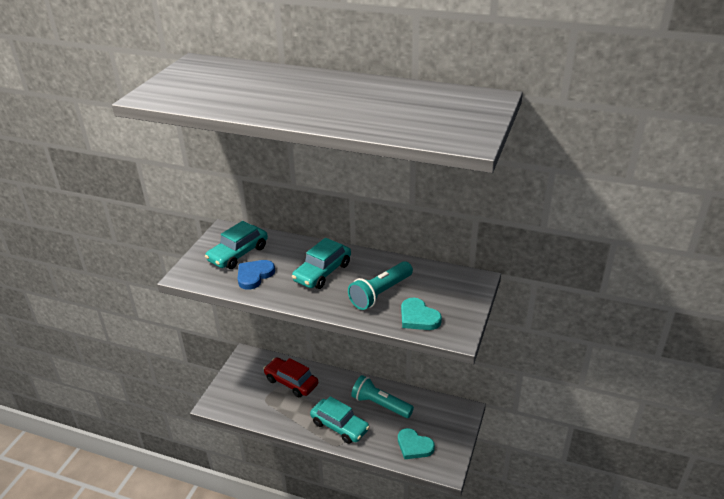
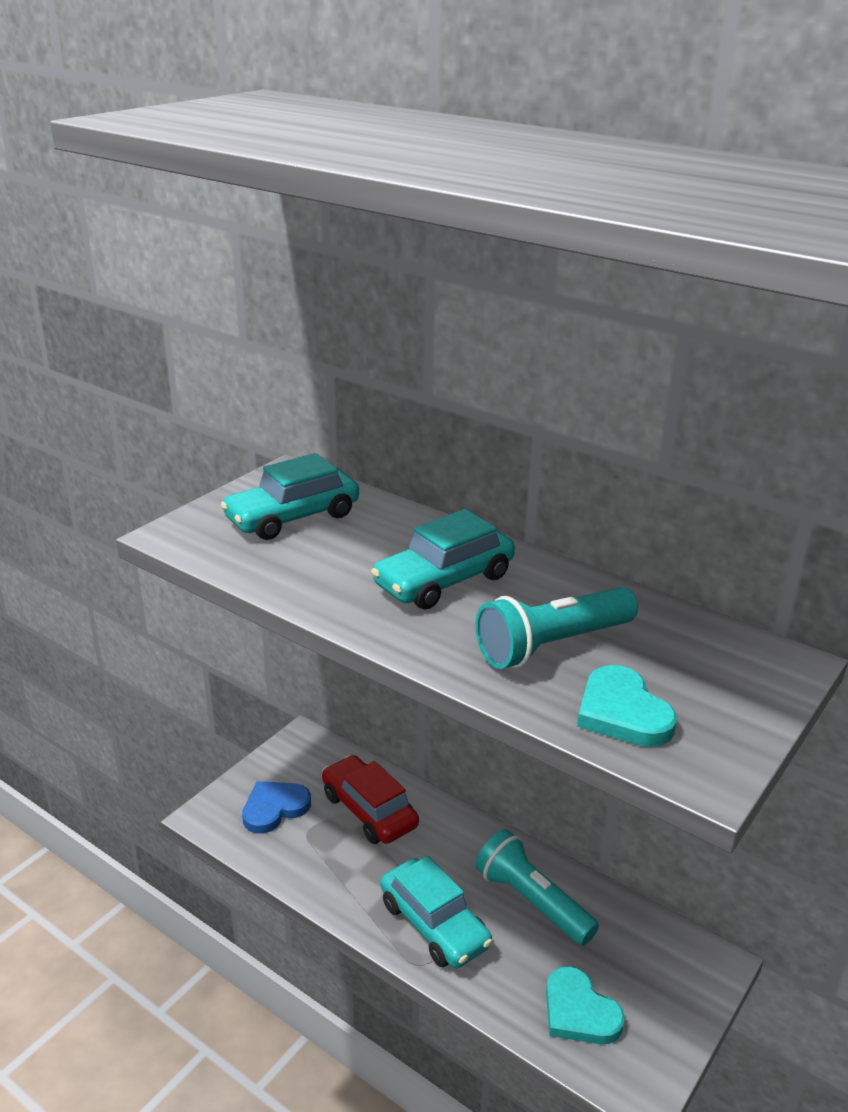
camera: 15 degrees right, 5 degrees down
blue heart [238,260,275,290] -> blue heart moved to [242,781,311,834]

